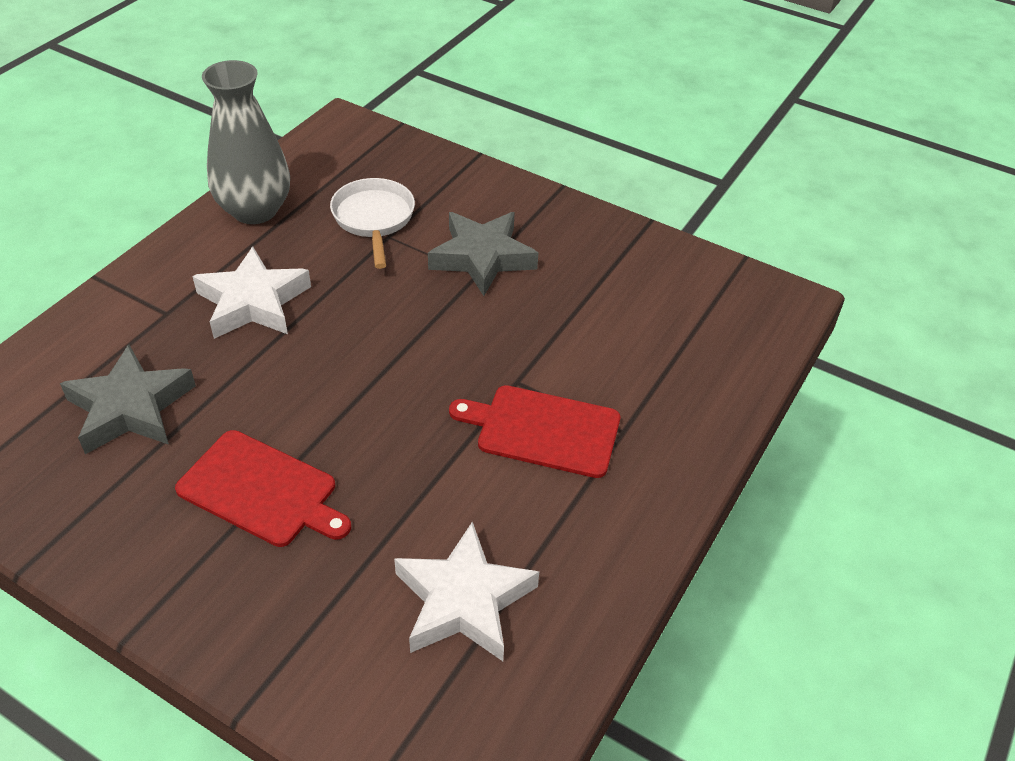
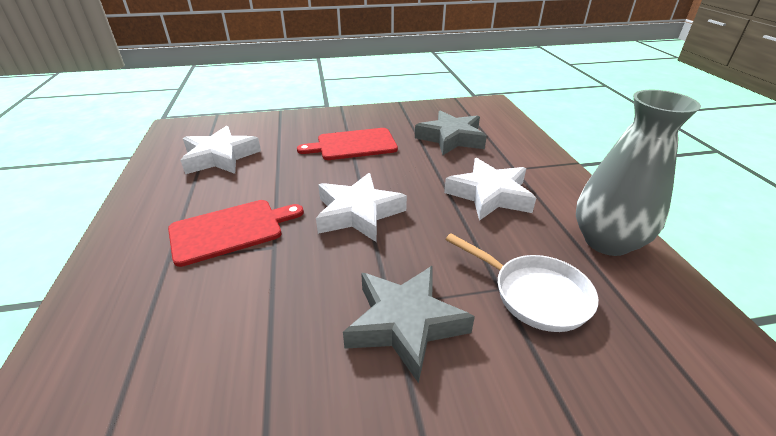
camera: 140 degrees right, 10 degrees down
none -> white star [316,173,407,242]

